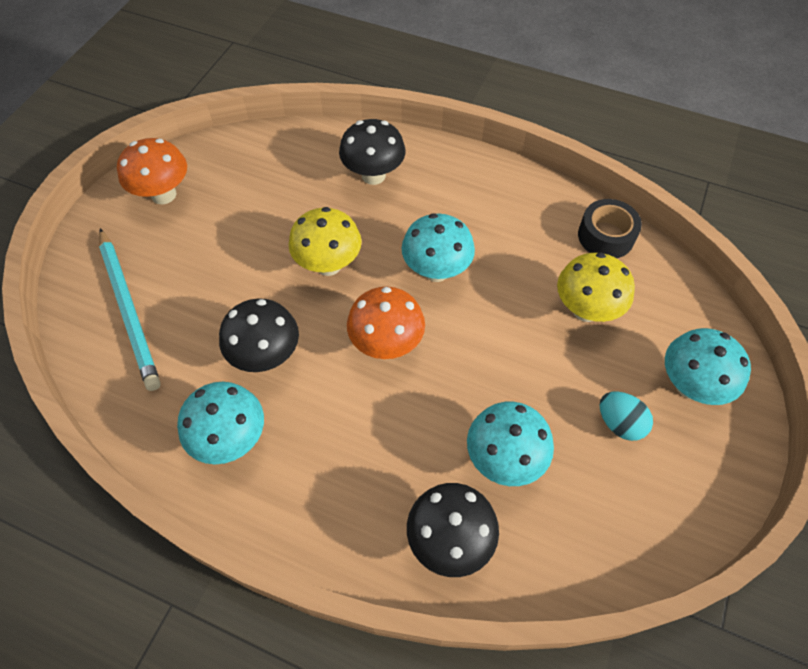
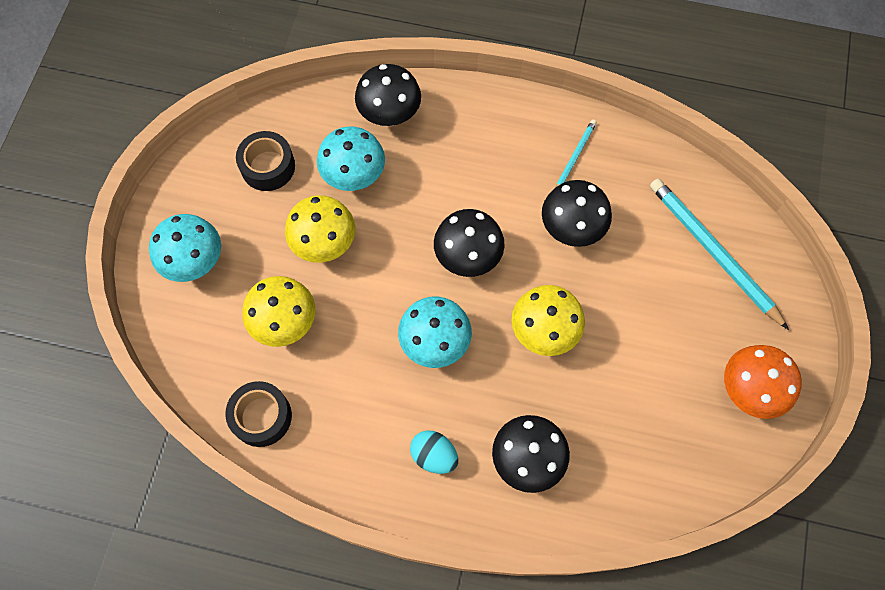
camera: 170 degrees right, 10 degrees up
turquoise mushroom [177,382,264,465] -> turquoise pencil [555,119,597,188]
orange mushroom [347,287,425,359] -> black mushroom [434,209,505,277]
turquoise egg [599,392,653,441] -> turquoise egg moved to [410,430,458,474]
none -> black tape [236,131,295,191]
none -> yellow mushroom [285,195,355,263]

